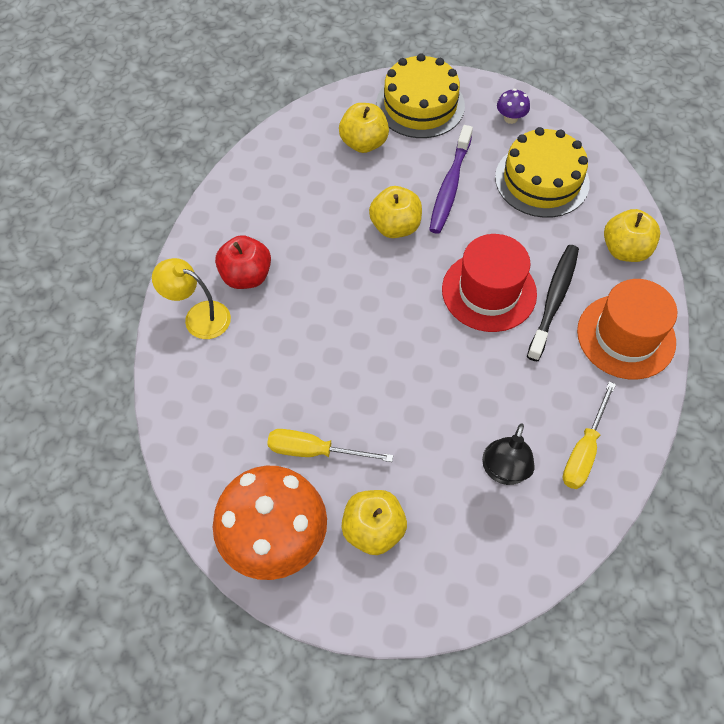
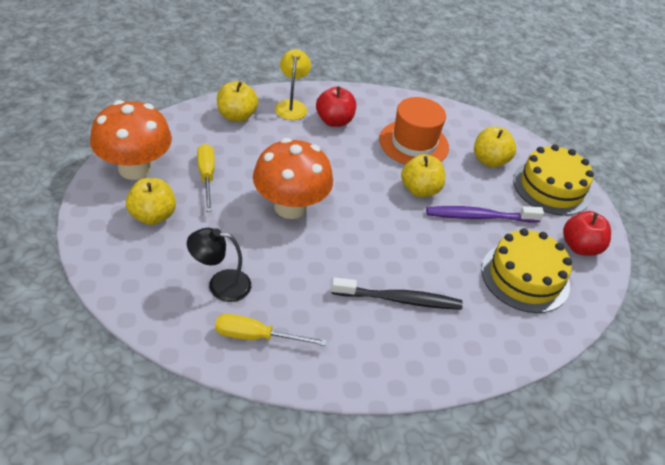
camera: 65 degrees right, 15 degrees down
red hat [442,234,537,332] -> none
purple mushroom [497,88,530,124] -> red apple [563,211,611,256]
orange hat [577,279,677,380] -> orange hat moved to [379,97,449,165]
yellow apple [604,209,660,262] -> yellow apple moved to [217,81,258,122]
none -> orange mushroom [253,138,333,219]

